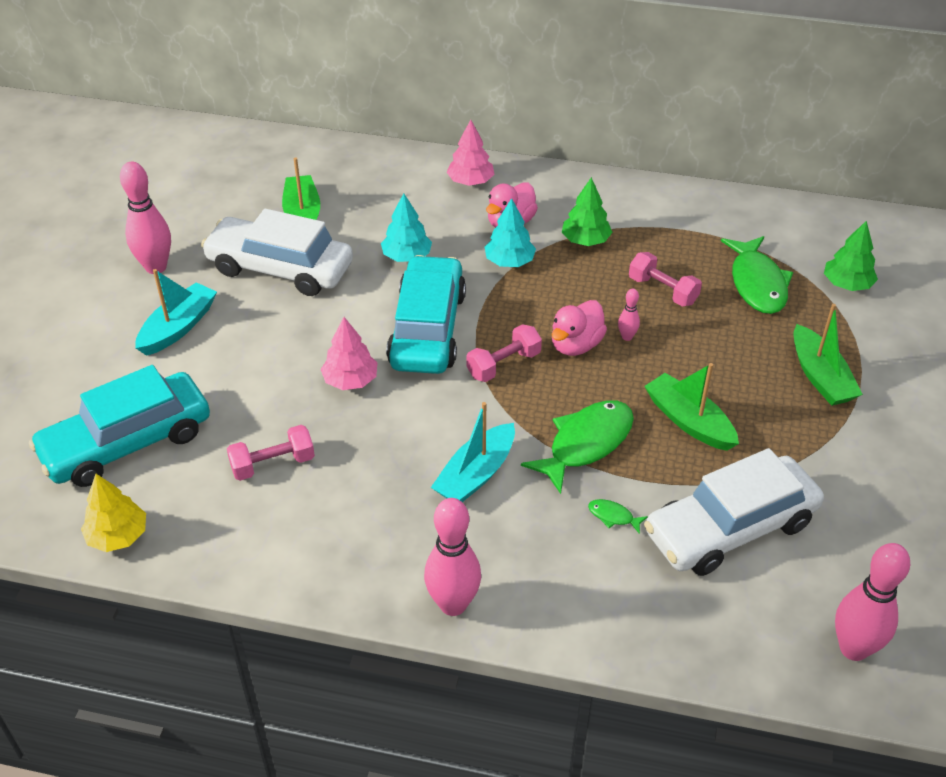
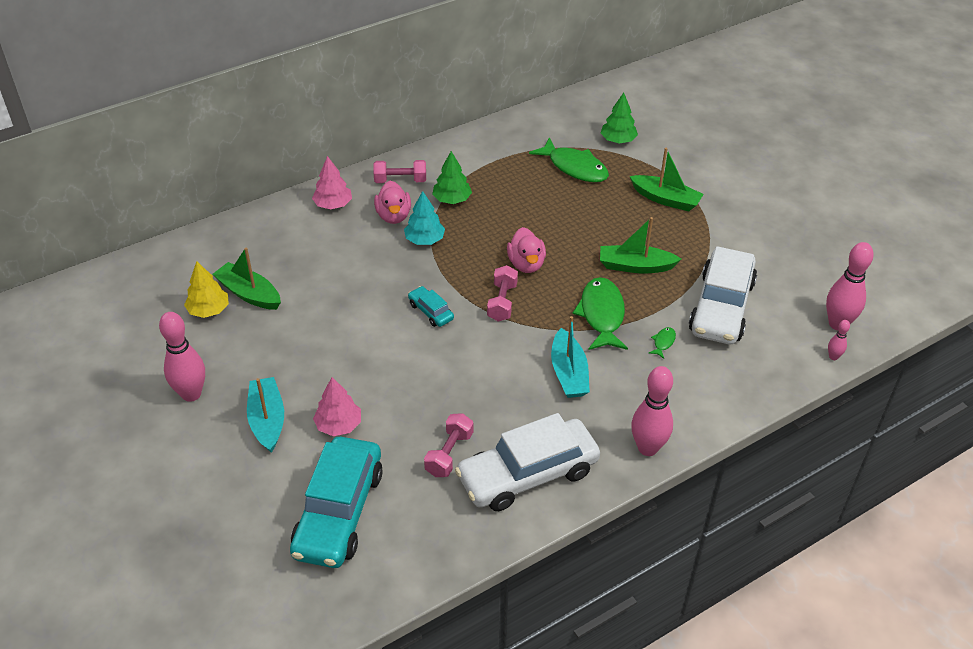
camera: 45 degrees left, 0 degrees up
yellow tree [81,474,146,552] -> yellow tree moved to [184,261,229,318]
white car [201,209,353,296] -> white car moved to [455,413,600,511]
pink tree [320,317,378,390] -> pink tree moved to [313,377,361,436]
turquoise tree [381,193,432,262] -> none
turquoise car [386,255,466,374] -> turquoise car [408,286,454,327], size x0.44
green fish [588,499,648,534] -> green fish turned 135 degrees clockwise [649,327,676,359]
pink bowling pin [618,289,640,341] -> pink bowling pin moved to [828,320,850,360]
pink dumbbell [629,252,702,306] -> pink dumbbell moved to [373,160,426,183]

